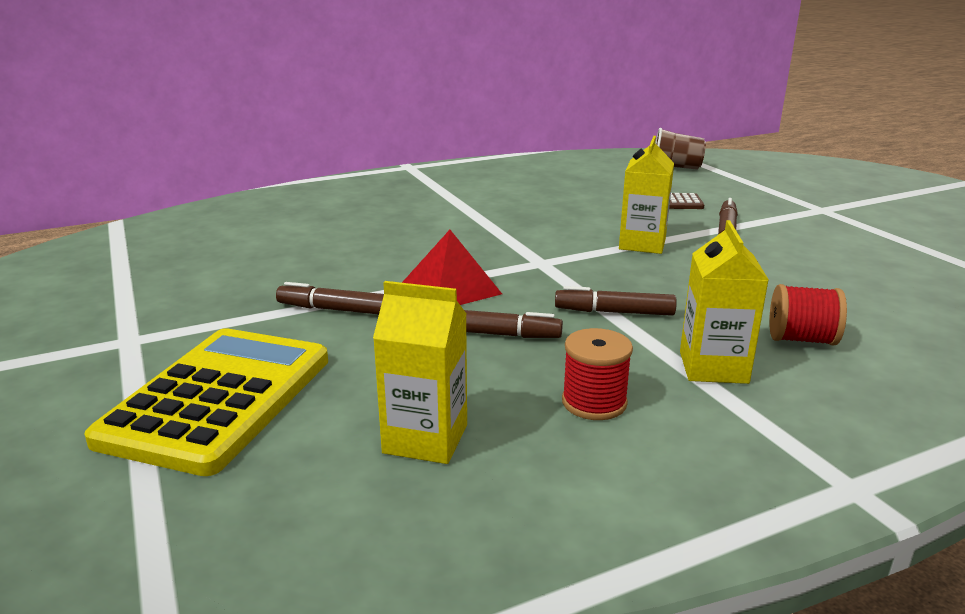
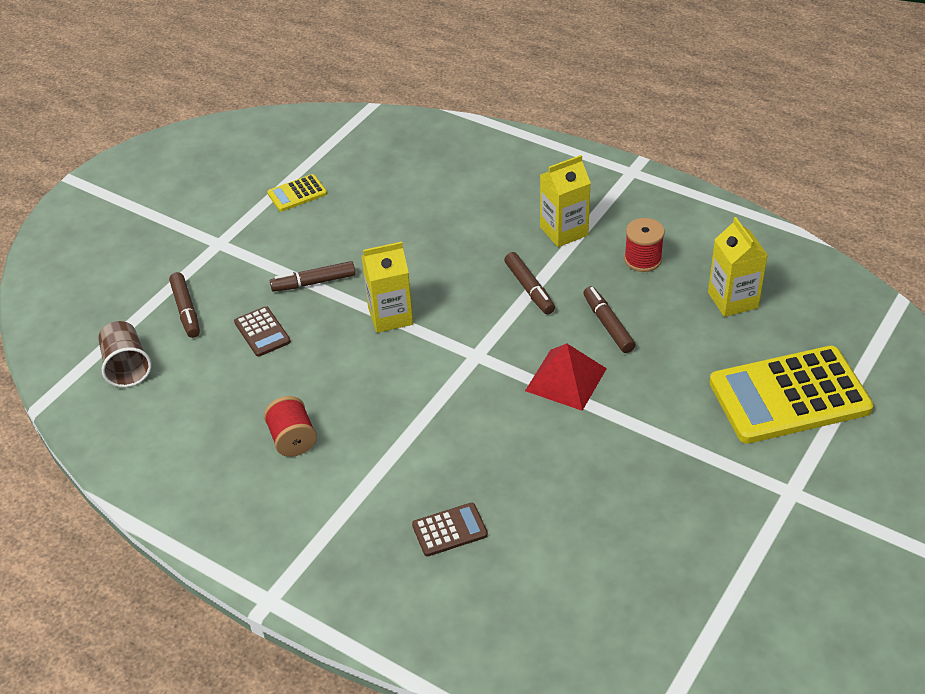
camera: 120 degrees left, 20 degrees up
brown marker [276,282,384,315] -> brown marker moved to [169,272,200,338]
red spool [769,284,847,345] -> red spool moved to [264,396,317,457]
none -> yellow calculator [267,174,327,211]
none -> brown calculator [412,503,488,556]

